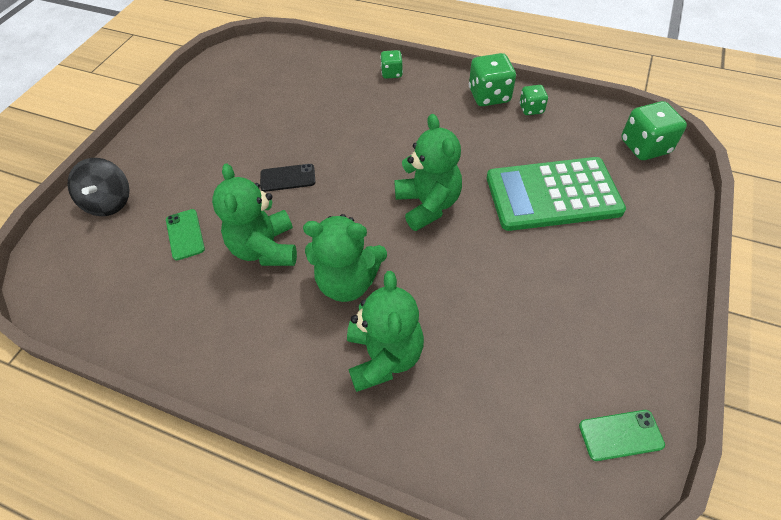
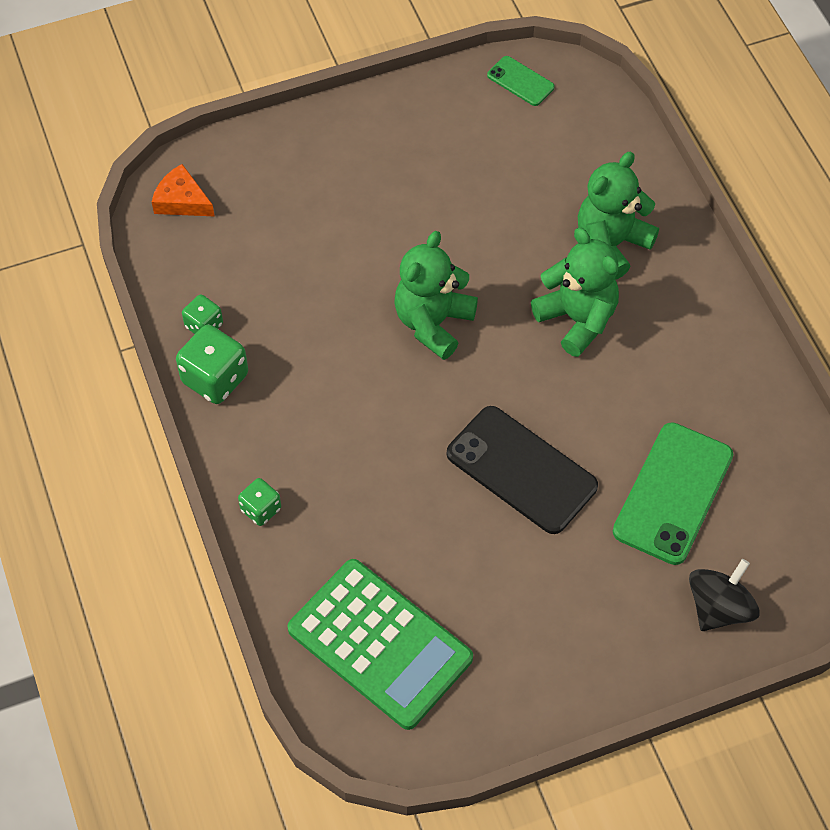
camera: 135 degrees left, 5 degrees up
green phone [166,209,205,260] -> green phone [613,422,733,565], size x1.97
green teddy bear [212,163,297,266] -> none
black phone [260,164,315,192] -> black phone [447,406,598,534], size x1.97
green calculator [487,157,626,231] -> green calculator moved to [287,559,473,730]
green dice [621,101,687,160] -> orange cheese [152,164,215,216]

